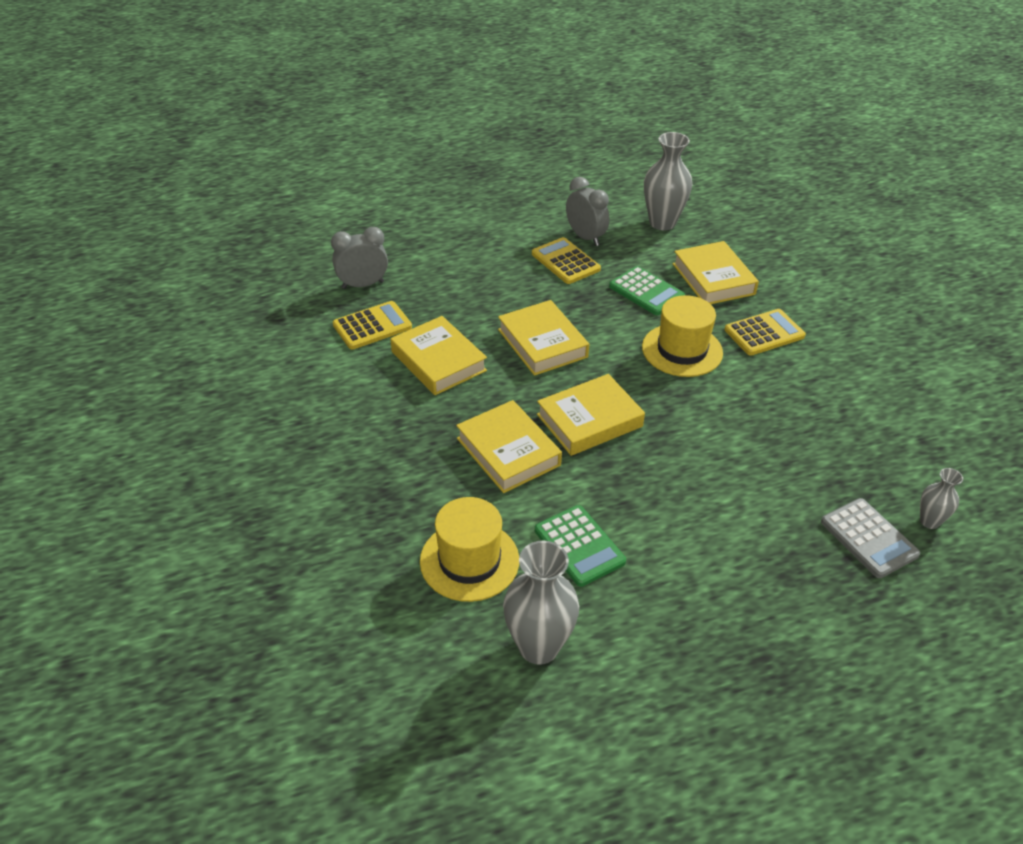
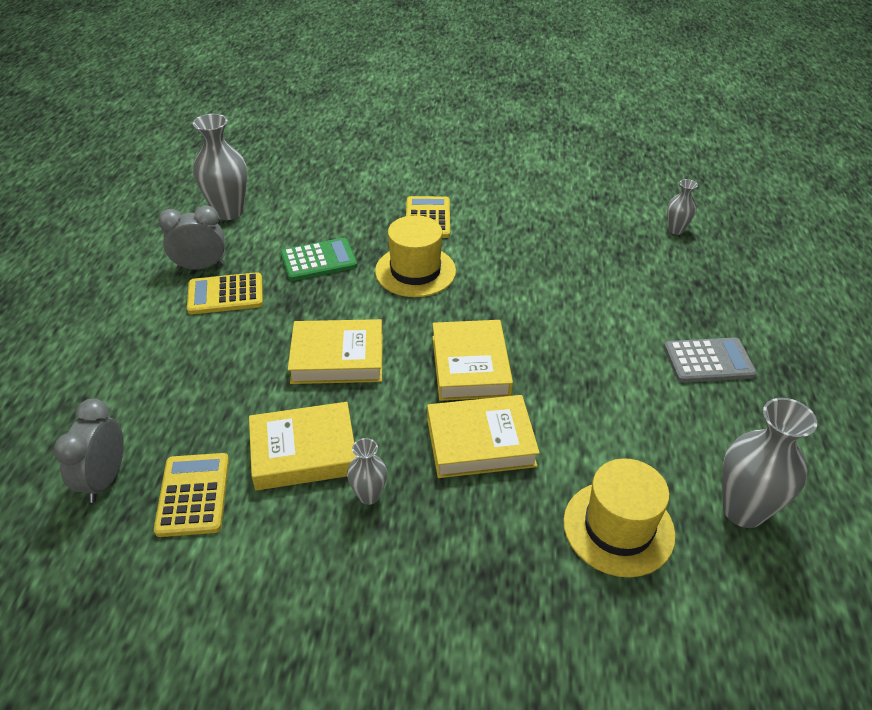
camera: 65 degrees left, 0 degrees up
green calculator [535,505,626,587] -> none
yellow book [673,241,759,304] -> none
grey calculator [821,498,920,578] -> grey calculator moved to [664,337,757,383]
none -> grey vase [347,438,387,505]

